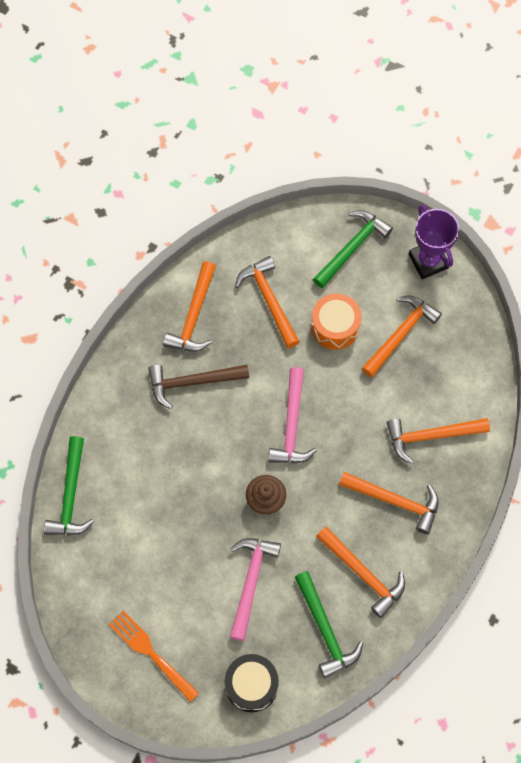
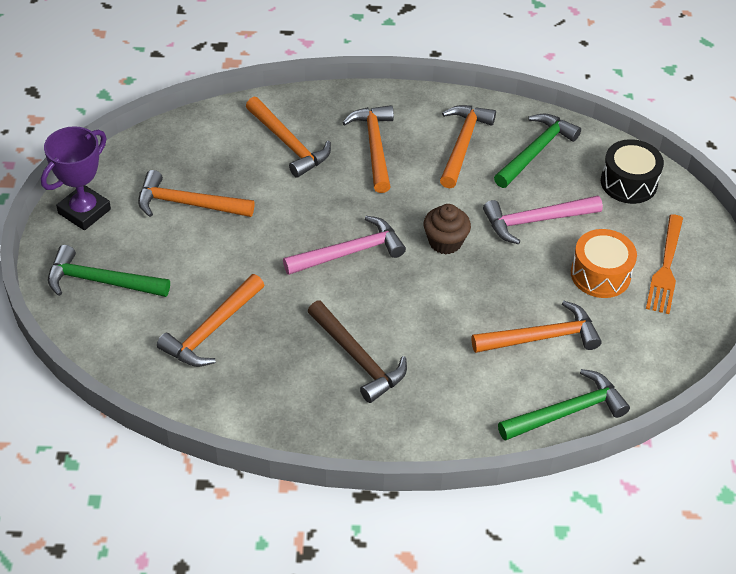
camera: 120 degrees left, 20 degrees down
orange hammer [163,261,216,352] -> orange hammer moved to [472,301,602,353]
orange drum [311,293,362,350] -> orange drum moved to [571,229,637,298]

